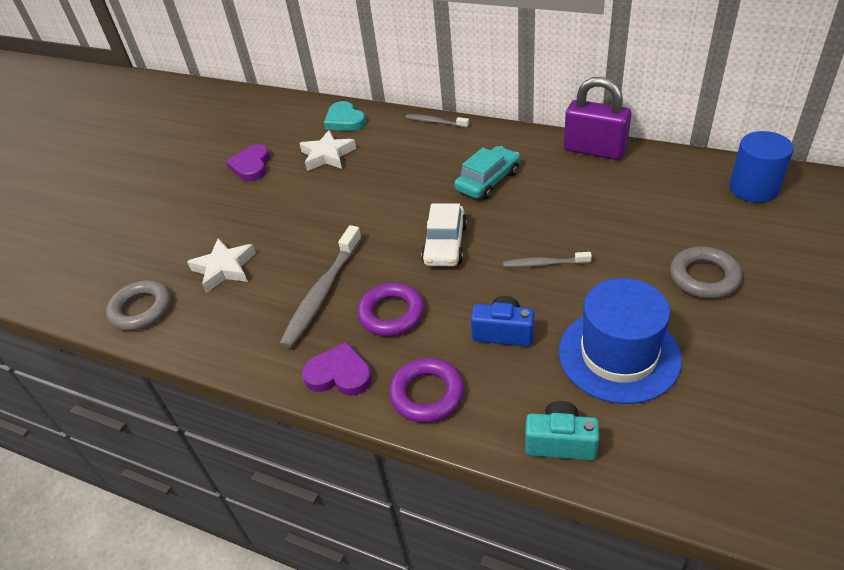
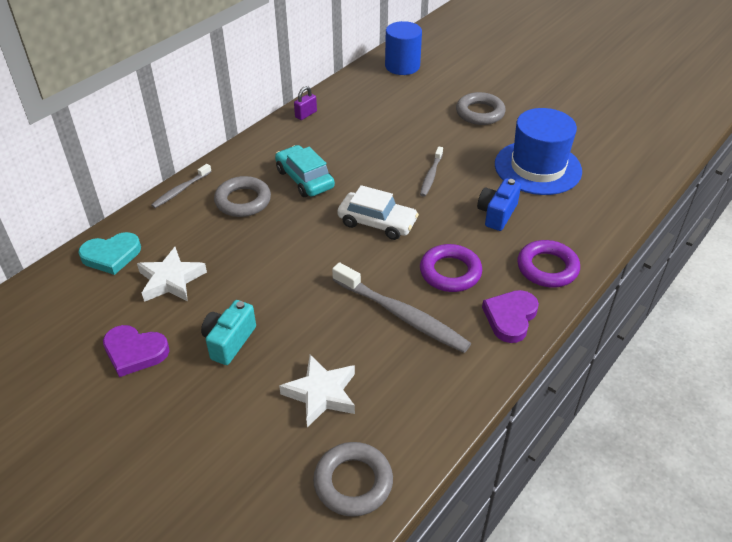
camera: 80 degrees left, 0 degrees up
turquoise camera [525,401,599,460] -> turquoise camera moved to [201,300,256,365]
purple padlock [564,77,631,160] -> purple padlock [294,86,317,120], size x0.44
none -> grey ring [214,176,271,217]

